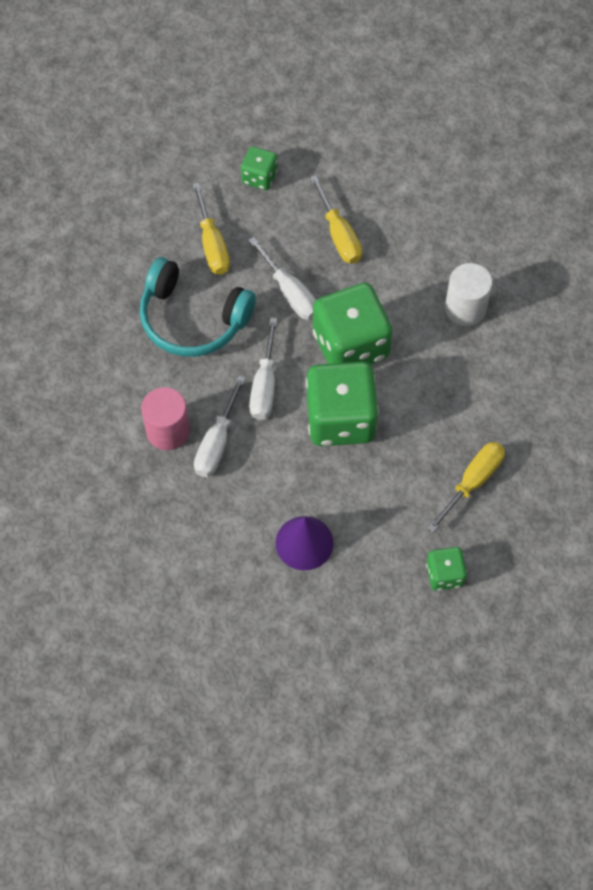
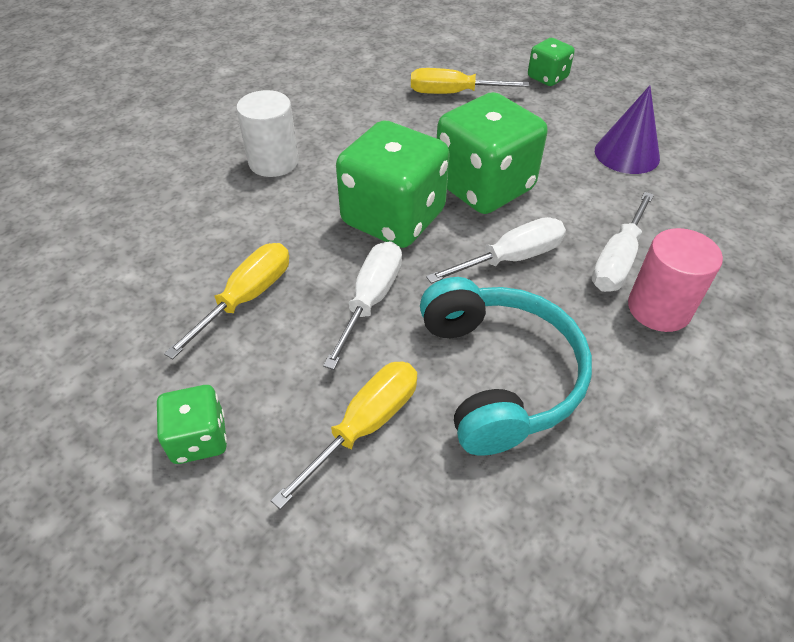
camera: 125 degrees left, 15 degrees down
white screwdriver [194,376,245,477] -> white screwdriver turned 135 degrees clockwise [592,192,654,292]

